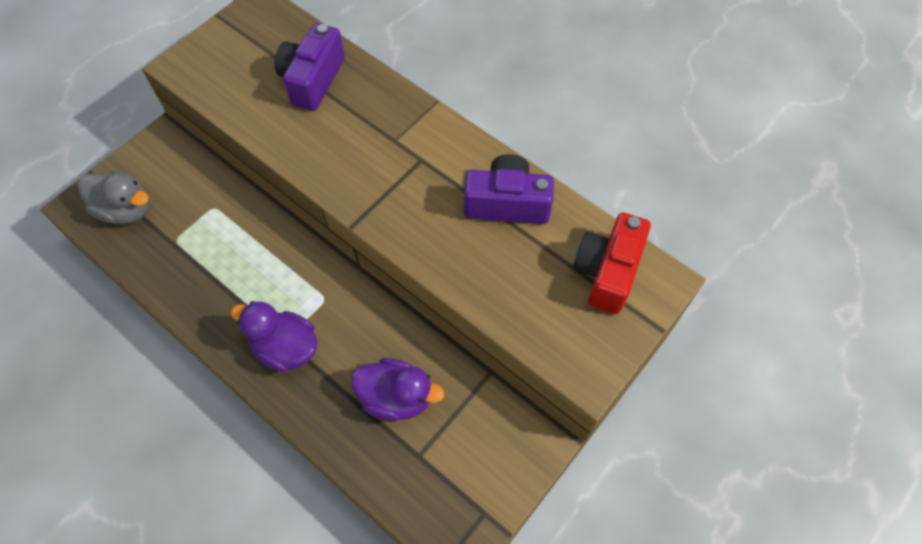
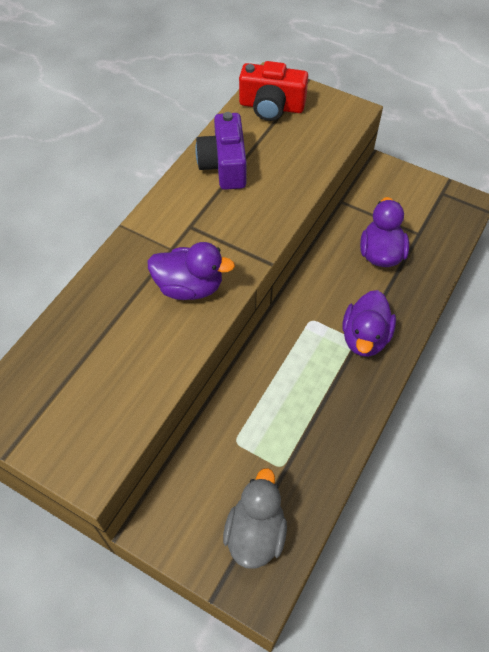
camera: 100 degrees left, 5 degrees down
purple camera [274,23,345,111] -> none
none -> purple duck [147,242,235,300]

